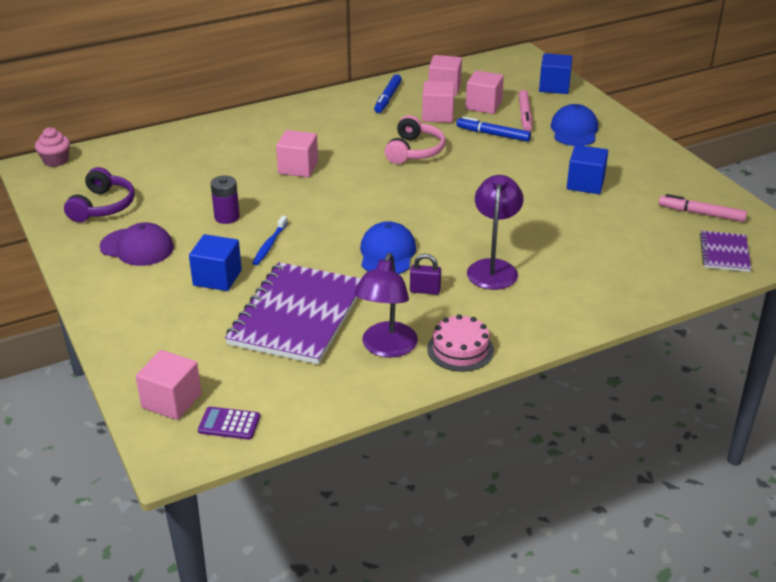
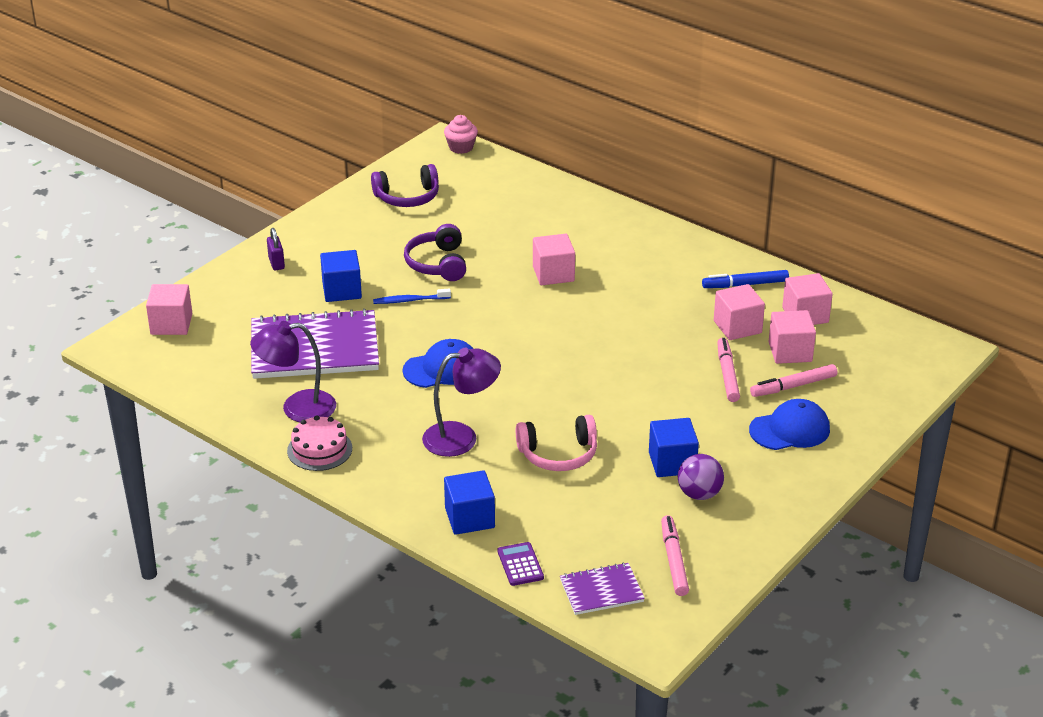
camera: 65 degrees right, 0 degrees up
purple cap [99,222,174,266] -> none
purple calculator [198,407,260,440] -> purple calculator moved to [498,542,544,586]
purple battery [211,175,240,224] -> purple headphones [404,224,466,281]
pink headphones [385,115,446,164] -> pink headphones moved to [516,415,597,471]
purple padlock [410,254,441,295] -> purple padlock moved to [267,228,285,271]
blue marker [456,116,531,142] -> pink marker [717,338,740,402]
blue cube [539,53,573,94] -> blue cube moved to [444,470,495,535]
none -> purple ball [678,454,724,500]

